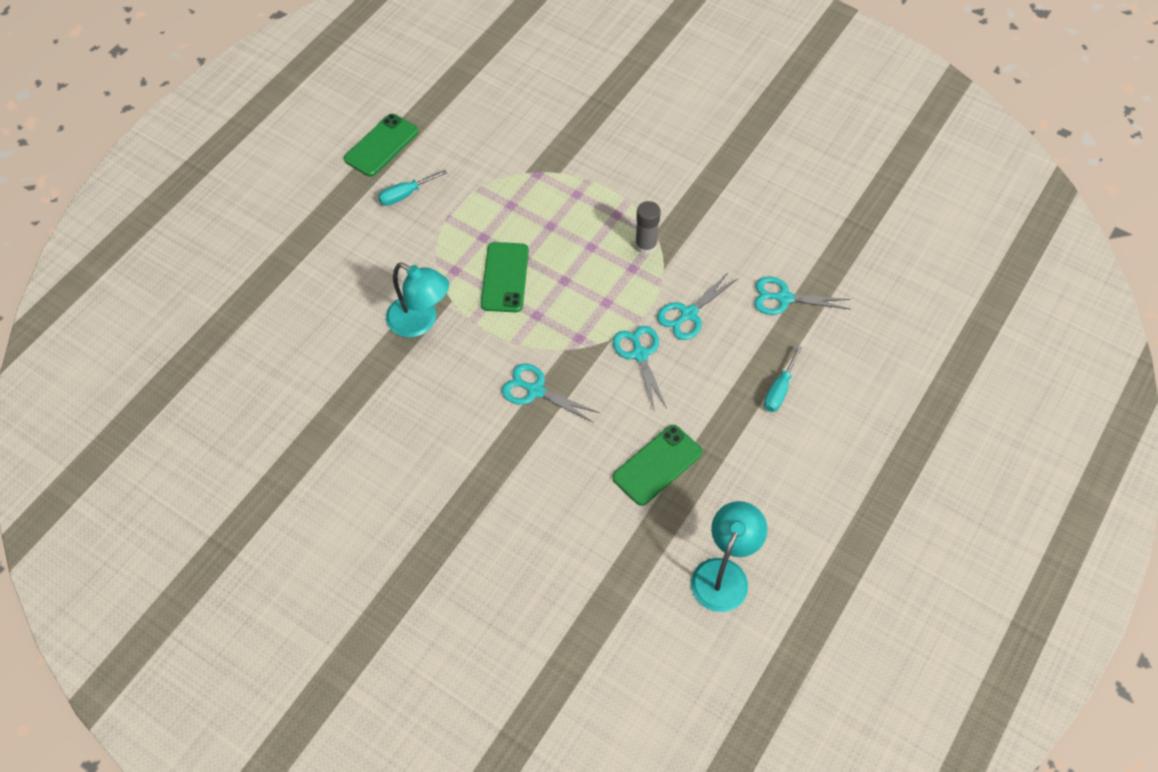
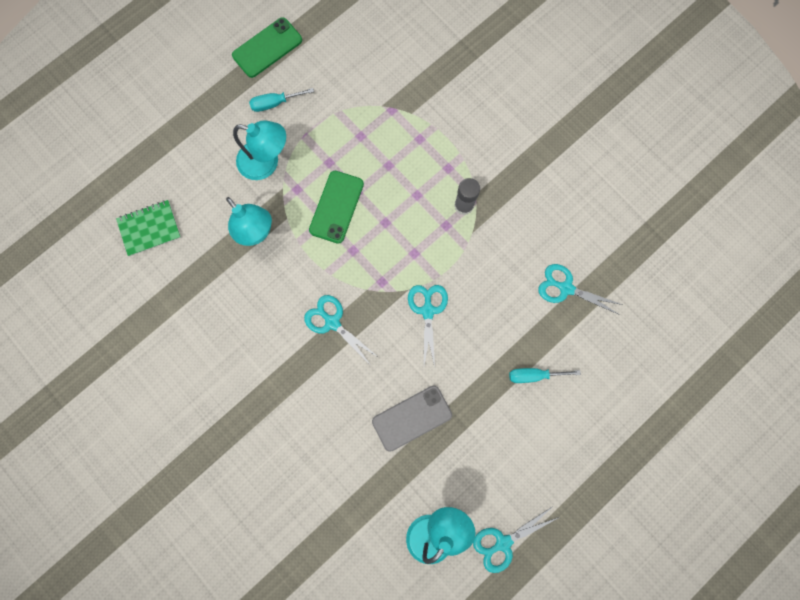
camera: 15 degrees right, 20 degrees up
green phone [612,425,702,506] -> grey phone [372,386,452,452]
turquoise scissors [657,272,737,340] -> turquoise scissors moved to [473,507,560,573]
turquoise screwdriver [764,346,803,412] -> turquoise screwdriver turned 45 degrees clockwise [509,368,581,383]
none -> green notebook [116,200,181,256]
none -> turquoise lamp [233,121,286,180]

